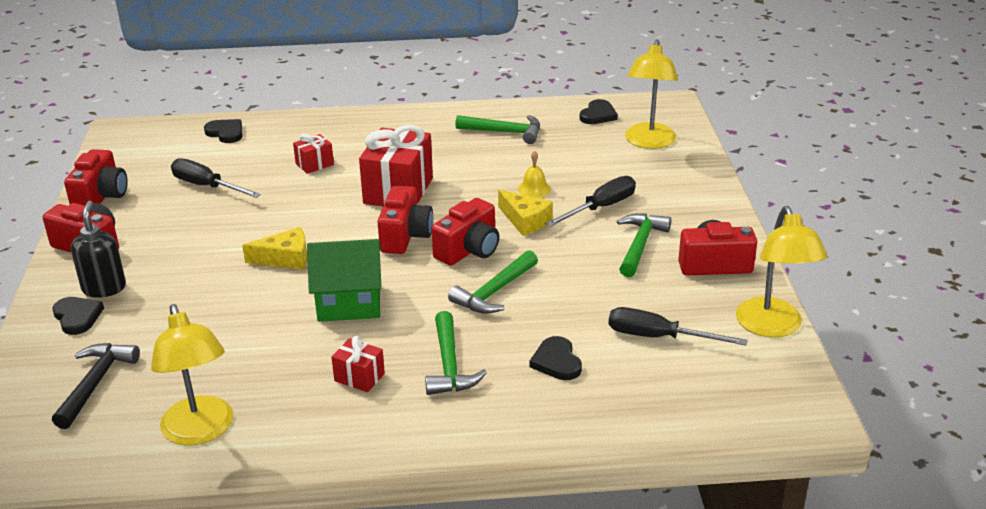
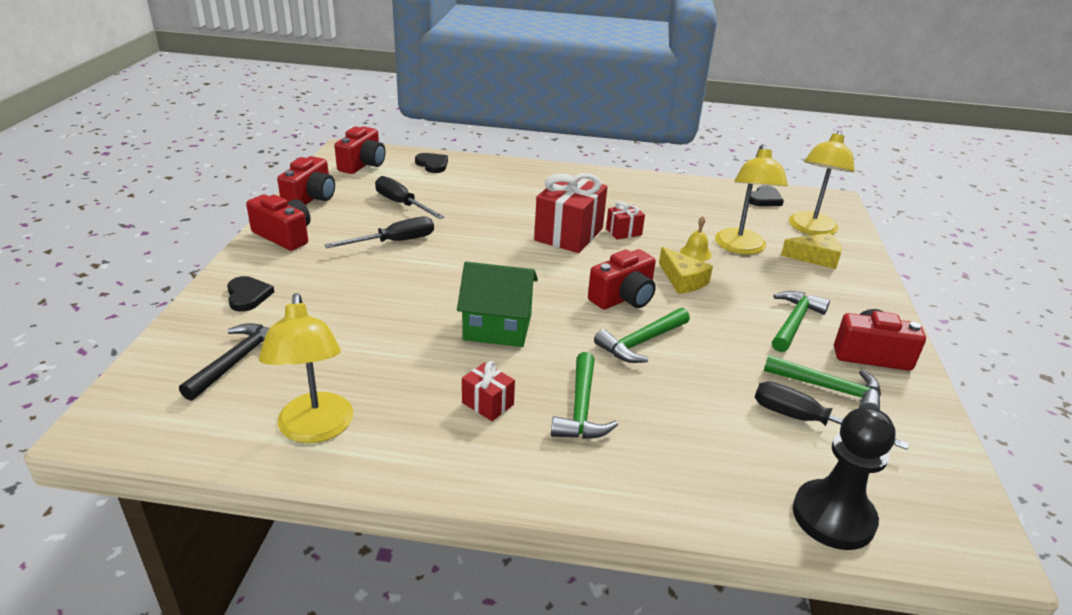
camera: 10 degrees right, 0 degrees up
black soap dispenser [71,201,126,298] -> none
yellow cheese [242,227,307,270] -> yellow cheese moved to [781,233,841,269]
red gift [293,134,334,174] -> red gift moved to [606,201,645,240]
red camera [377,185,433,254] -> red camera moved to [335,127,385,174]
green hammer [455,115,540,144] -> green hammer moved to [764,355,881,410]
black heart [530,336,582,380] -> none
black screwdriver [546,176,636,227] -> black screwdriver moved to [325,217,434,248]
yellow lamp [736,206,827,337] -> yellow lamp moved to [715,144,788,255]
none -> black pawn [793,407,895,550]

